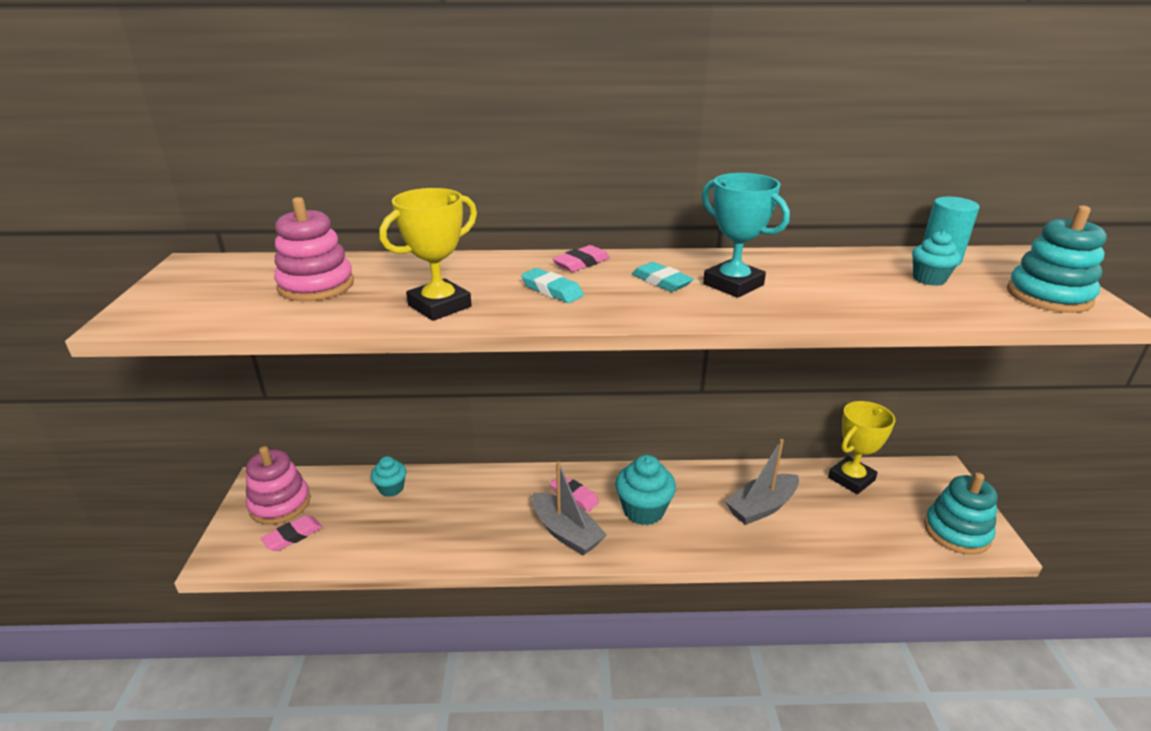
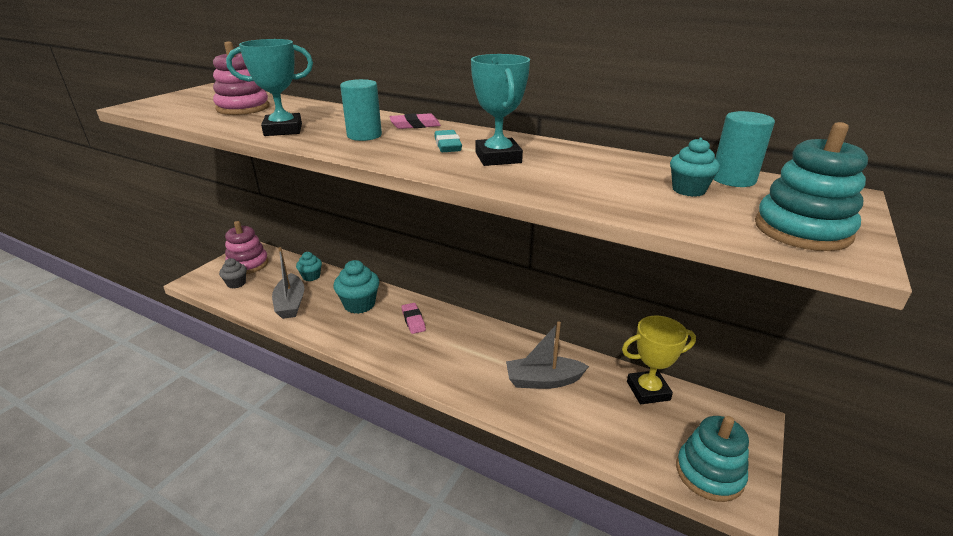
camera: 30 degrees right, 0 degrees up
pink eraser [261,515,323,551] -> grey cupcake [219,258,247,289]
yellow trophy [379,188,477,321] -> turquoise trophy [226,39,313,136]
turquoise eraser [521,268,584,303] -> turquoise cylinder [340,79,382,141]
grey boat [532,461,607,556] -> grey boat moved to [272,247,305,319]
turquoise cupcake [615,455,676,525] -> turquoise cupcake moved to [334,260,379,314]

